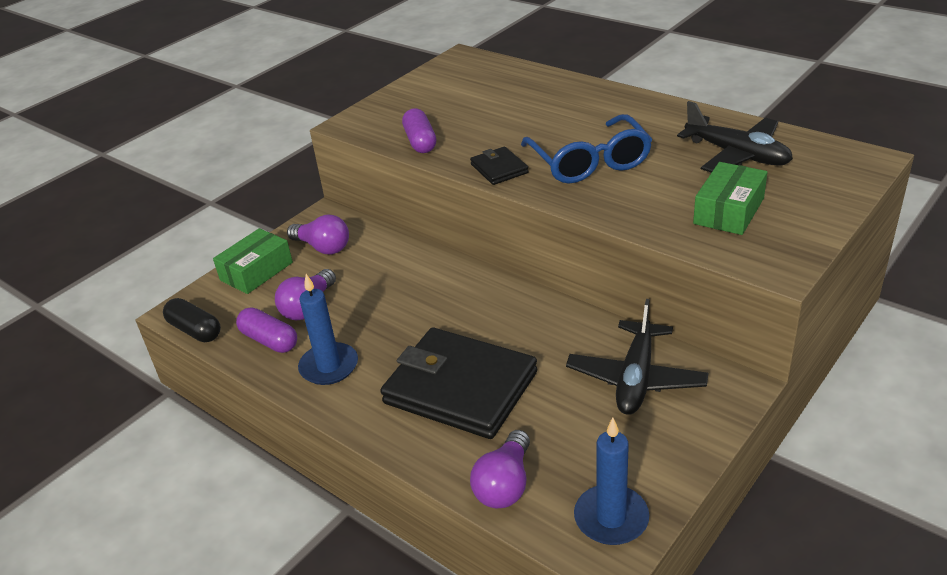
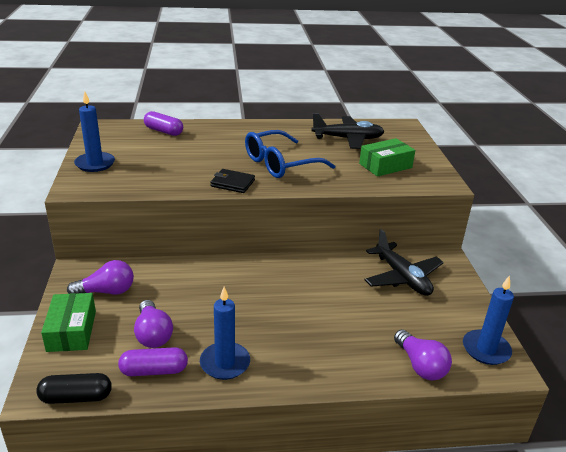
camera: 50 degrees left, 5 degrees down
black wallet [380,328,537,439] -> none
purple capsule [402,108,436,153] -> purple capsule moved to [144,111,183,136]
blue glasses [521,114,652,183] -> blue glasses turned 120 degrees clockwise [245,130,335,178]
green box [693,162,767,235] -> green box turned 75 degrees clockwise [359,138,415,177]
none -> blue candle [74,91,115,172]

